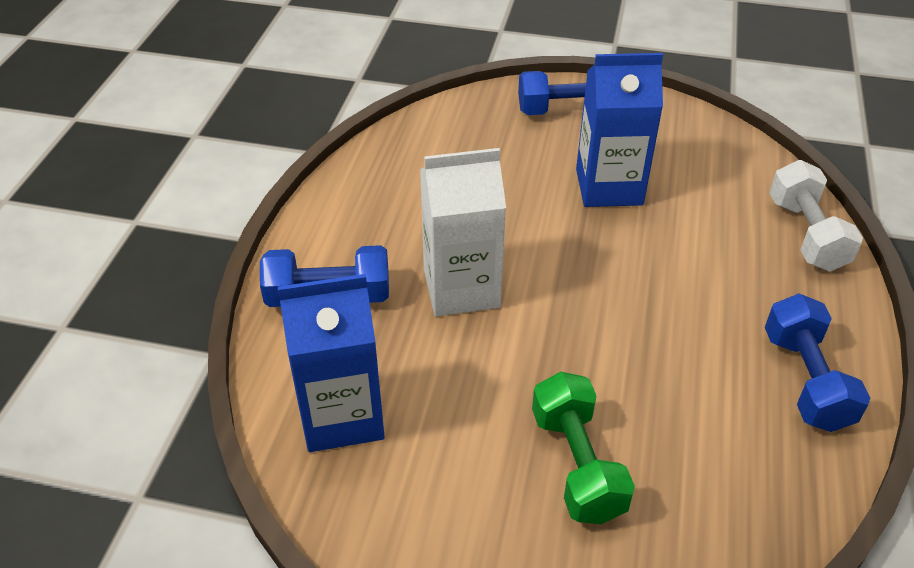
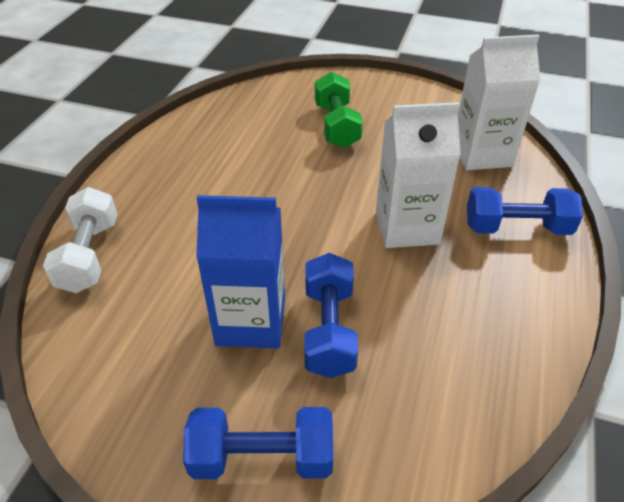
camera: 175 degrees left, 0 degrees up
blue carton [278,274,385,452] -> white carton [458,35,540,170]
blue dumbbell [765,294,870,432] -> blue dumbbell moved to [304,253,358,378]

